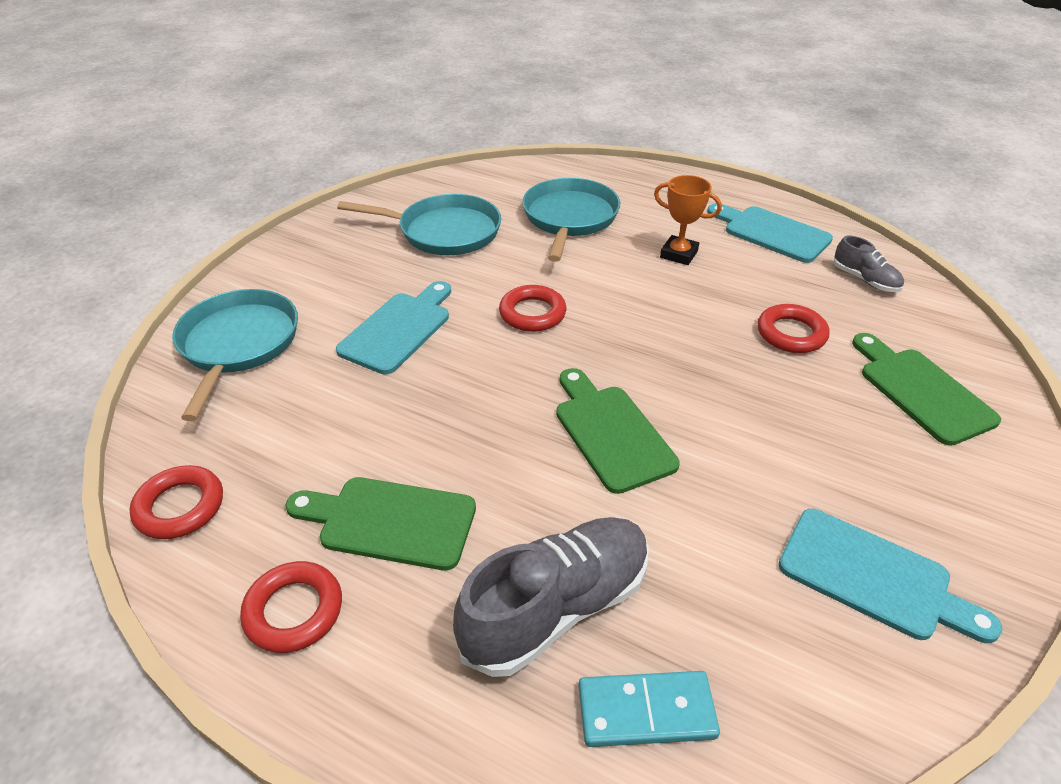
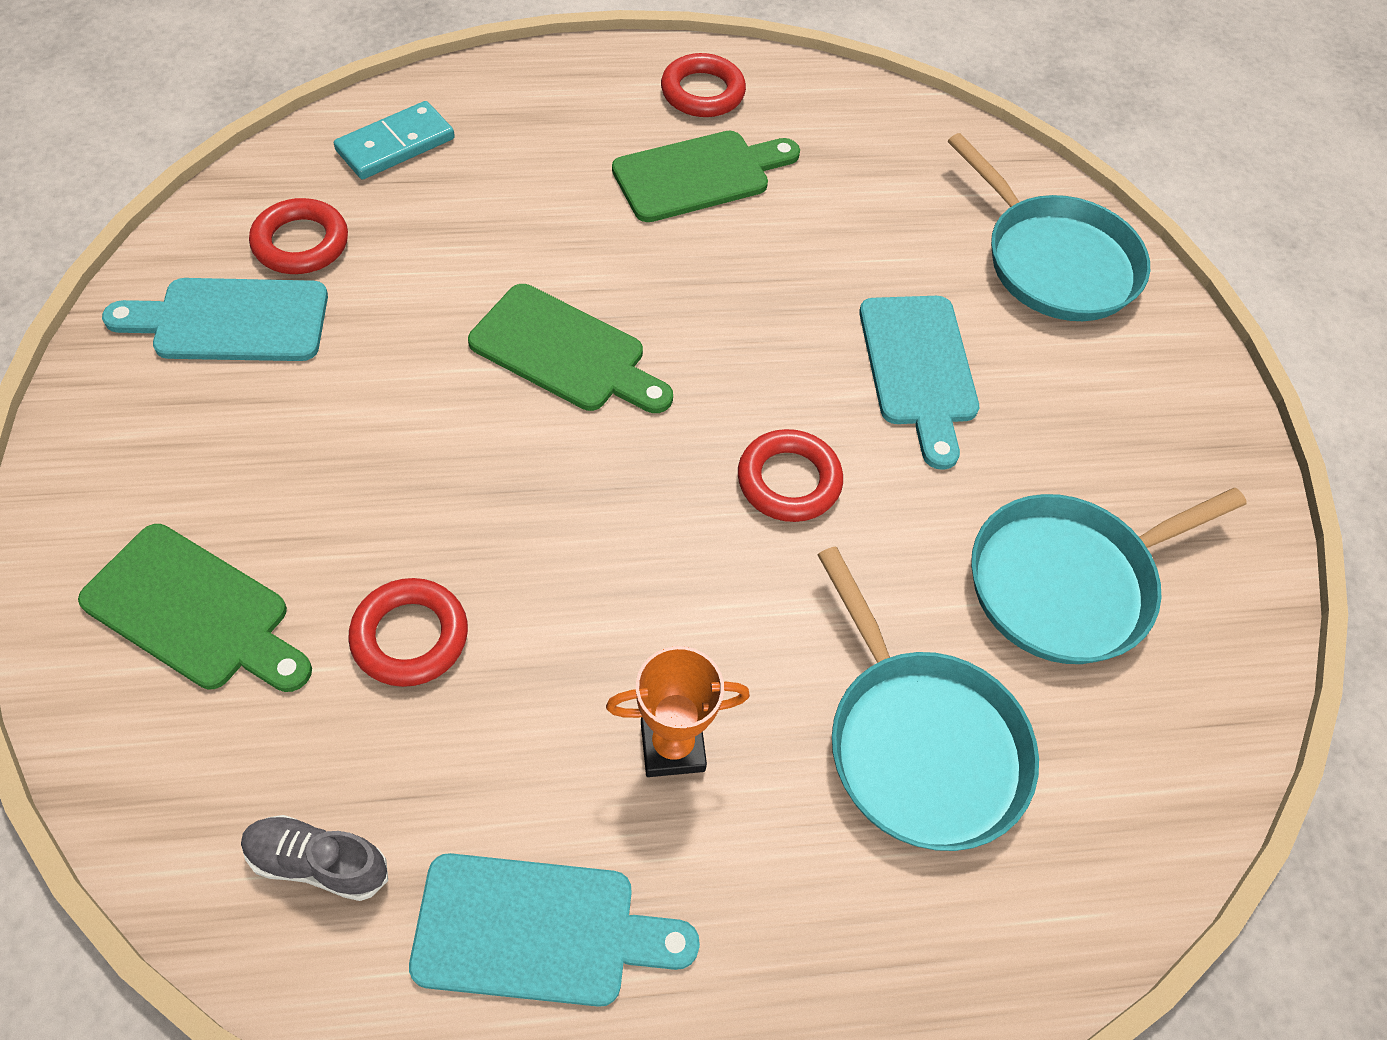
camera: 140 degrees right, 15 degrees up
red ring [129,465,223,539] -> red ring moved to [249,198,348,274]
grey shoe [453,517,649,677] -> none

